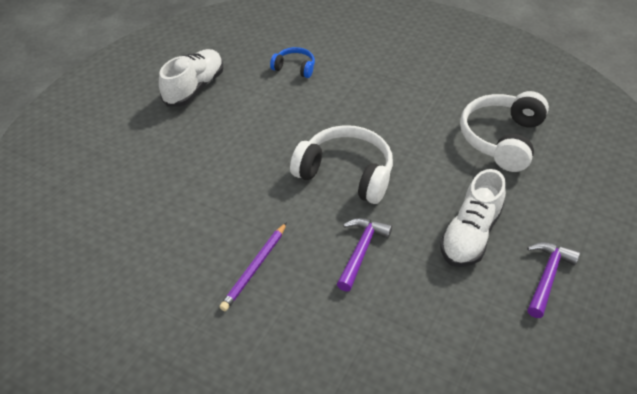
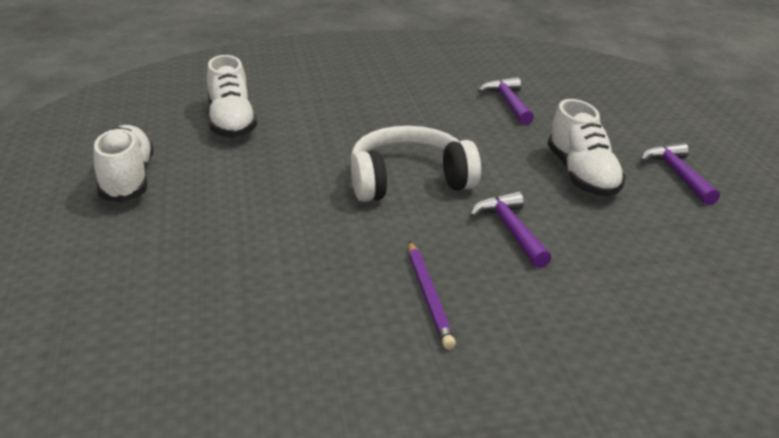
camera: 40 degrees left, 15 degrees down
blue headphones [270,47,315,78] -> white shoe [207,55,257,138]
white headphones [460,91,549,172] -> purple hammer [478,77,534,125]

